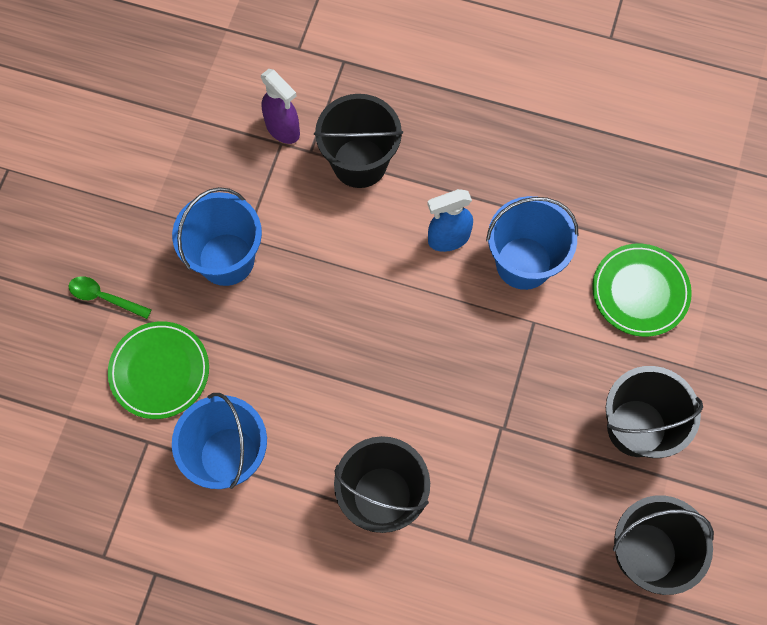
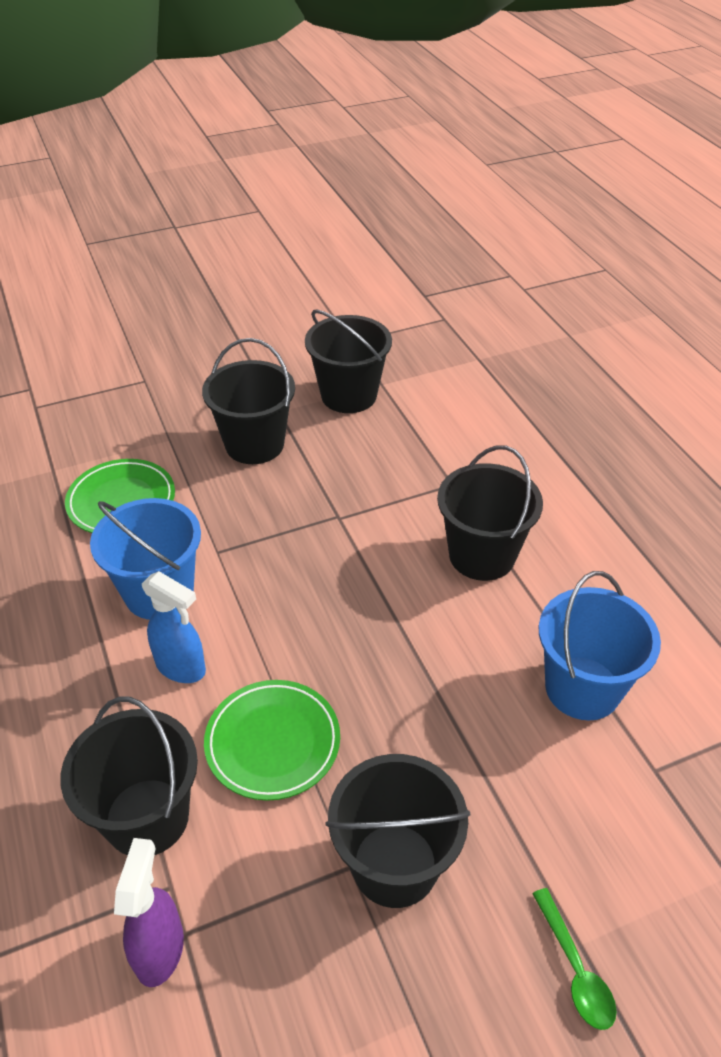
camera: 130 degrees left, 25 degrees down
green plate [108,321,209,419] -> green plate moved to [204,680,340,801]
blue bucket [172,187,262,286] -> black bucket [325,754,470,908]

